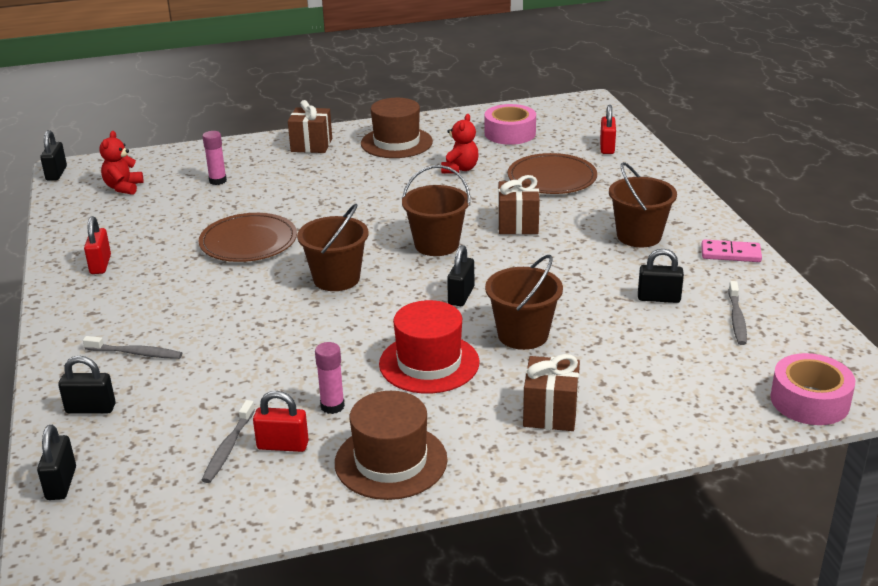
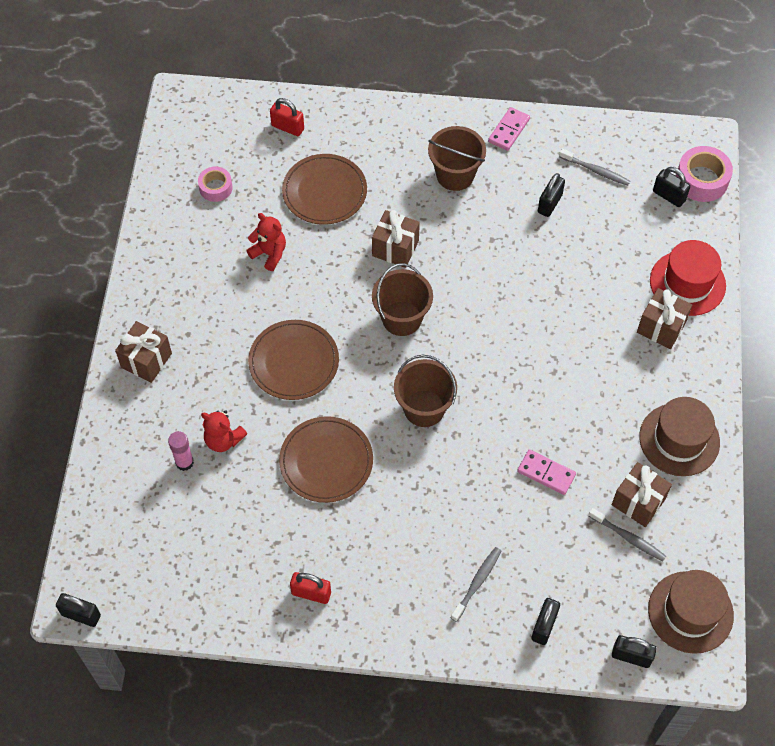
camera: 70 degrees left, 30 degrees up
red teddy bear [99,131,143,195] -> red teddy bear moved to [201,410,247,452]
red padlock [253,391,309,452] -> brown gift [612,462,672,527]
pink glue stick [315,342,345,414] -> none
brown hat [361,98,433,158] -> brown hat moved to [648,570,734,654]
red hat [379,300,479,394] -> red hat moved to [650,240,726,316]
black padlock [447,245,474,306] -> black padlock moved to [653,167,690,207]
pink tape [485,104,536,145] -> pink tape [198,167,233,202], size x0.63
brown bucket [485,255,563,350] -> none
none -> brown plate [248,320,339,400]
none -> pink domino [517,450,576,495]

